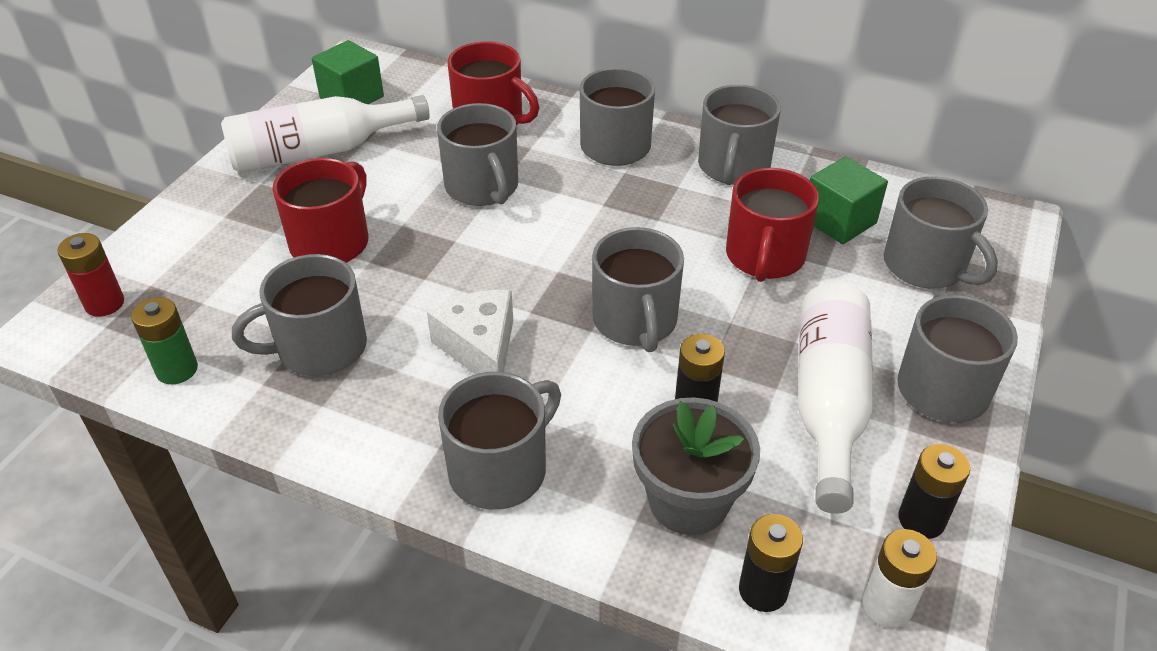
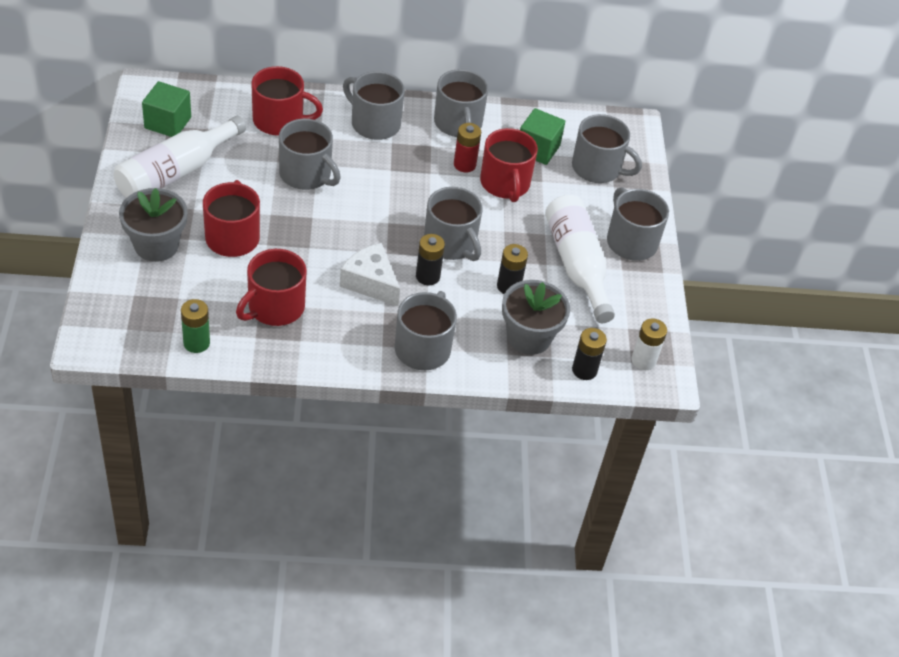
camera: 30 degrees left, 5 degrees up
red battery [57,233,124,317] -> red battery moved to [454,123,481,172]
grey mug [232,254,367,376] -> red mug [236,249,307,326]
black battery [898,444,970,539] -> black battery moved to [416,234,445,285]
none -> grey flower pot [119,188,187,262]

